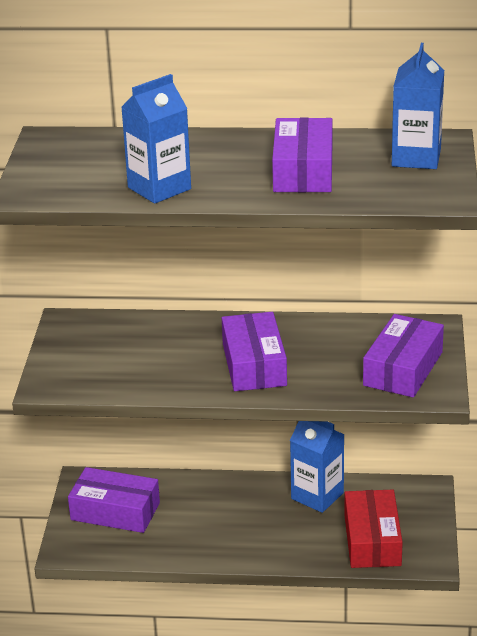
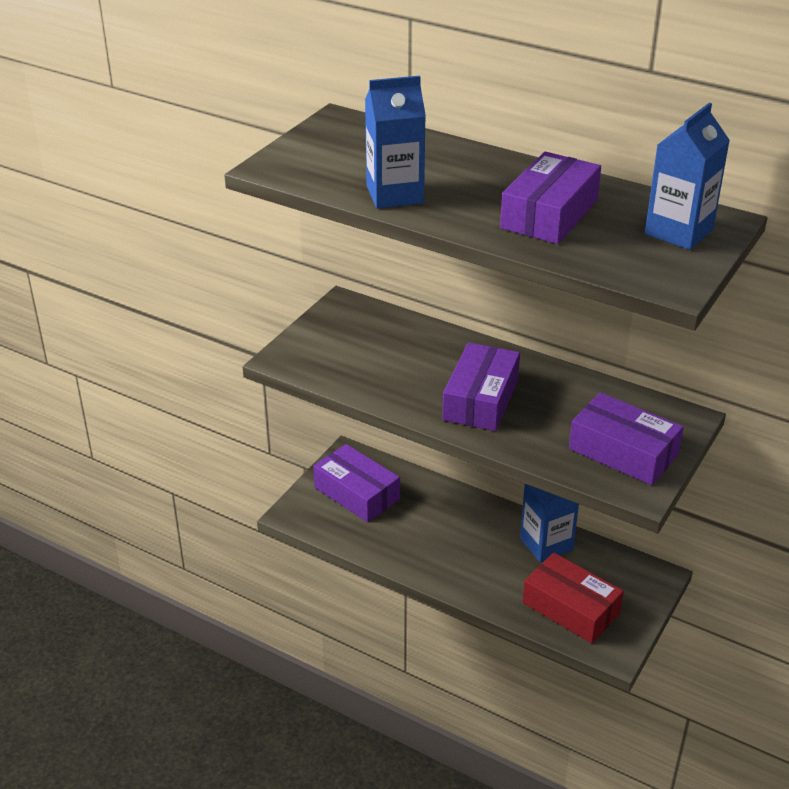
camera: 25 degrees right, 5 degrees up
red box [344,490,403,568] -> red box turned 75 degrees counterclockwise [522,552,624,643]
purple box [363,314,444,398] -> purple box turned 75 degrees clockwise [569,392,684,485]

